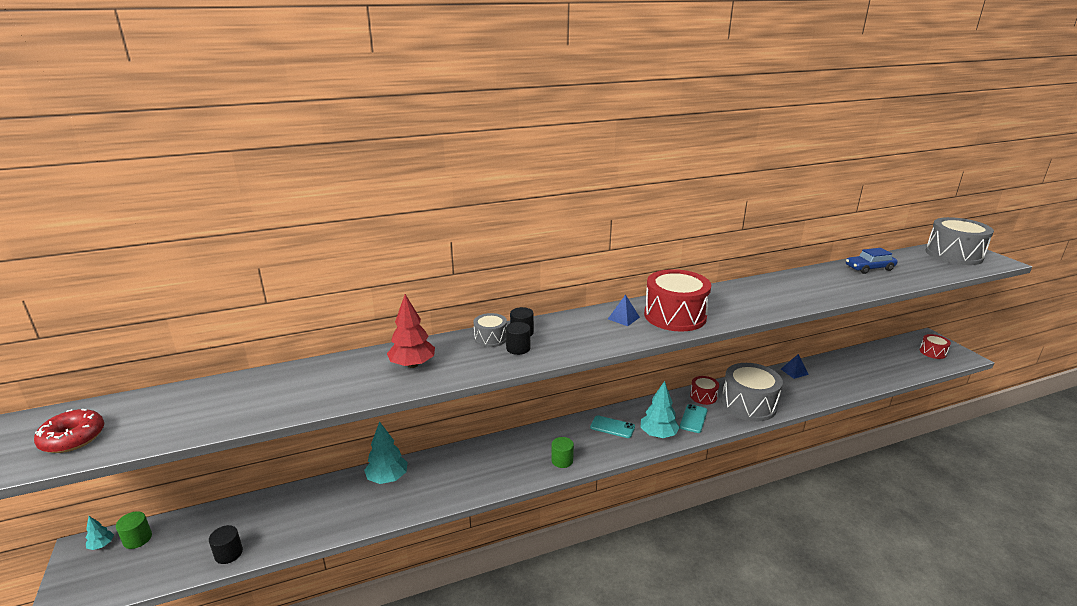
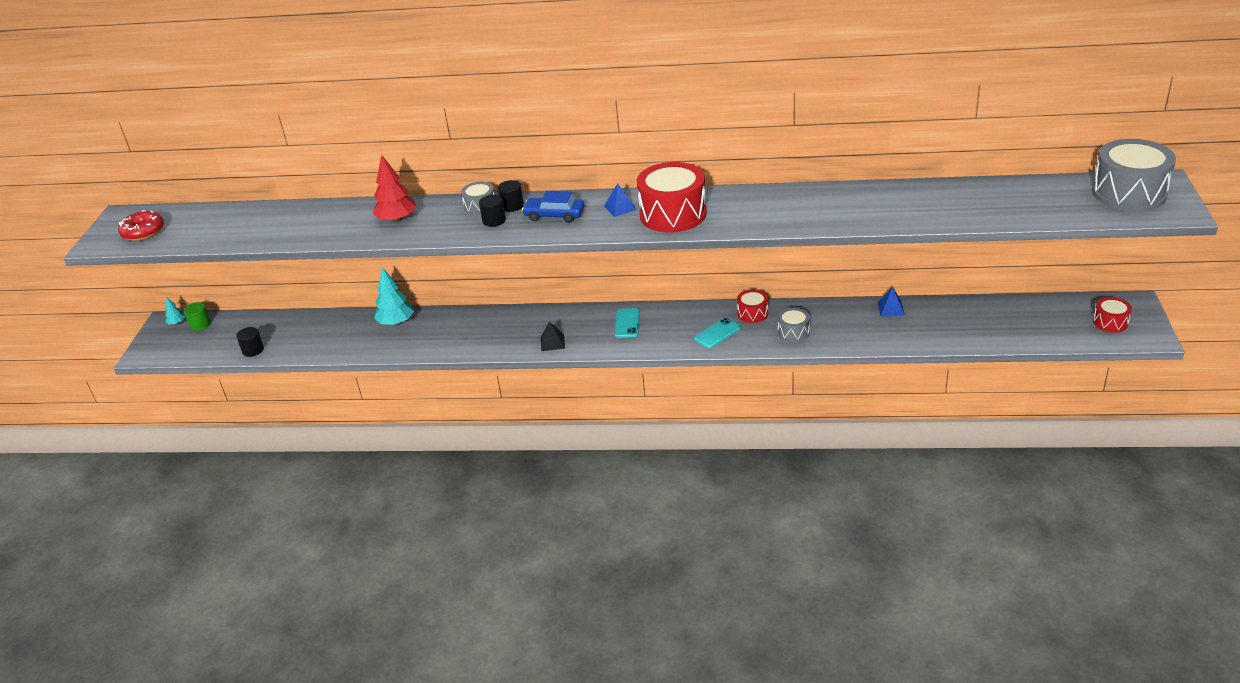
camera: 30 degrees right, 10 degrees up
green cylinder [551,437,574,468] -> black pyramid [541,321,565,351]
turquoise phone [590,416,635,438] -> turquoise phone turned 45 degrees clockwise [615,308,640,338]
turquoise tree [640,381,680,438] -> none
grey drum [721,363,783,422] -> grey drum [778,308,810,342], size x0.50
blue car [846,248,898,274] -> blue car moved to [522,191,585,223]

